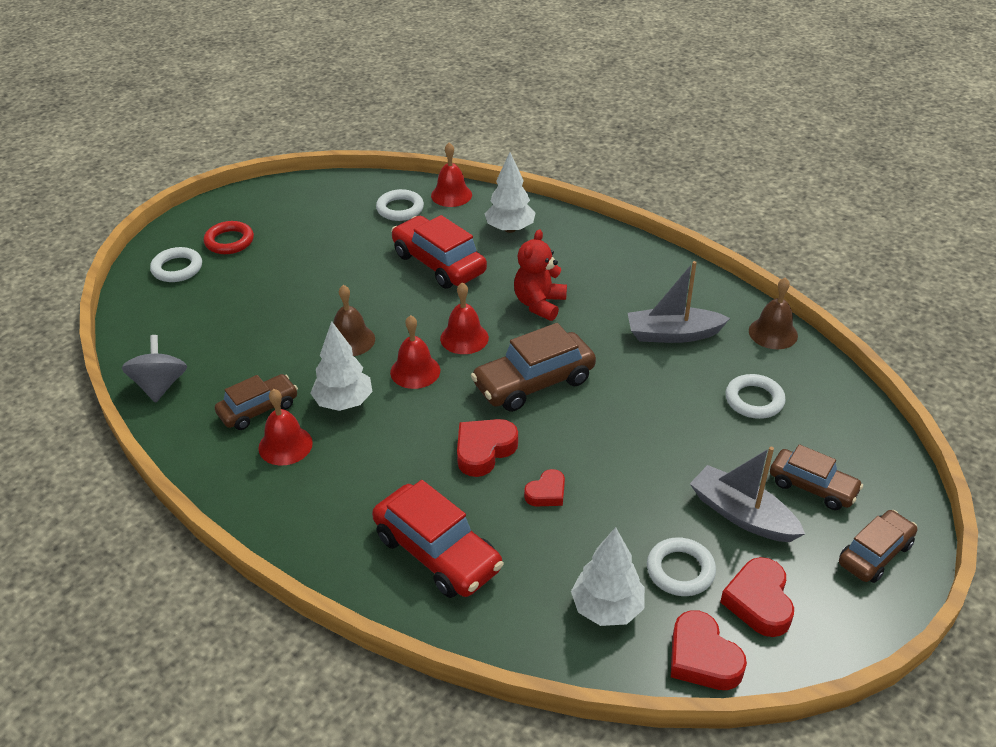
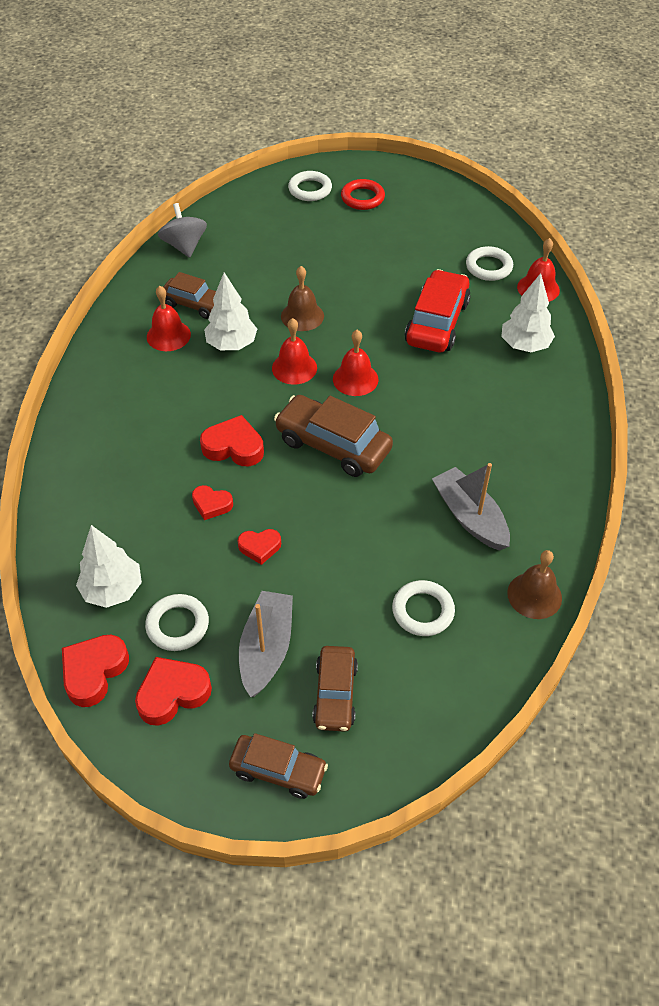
camera: 60 degrees right, 10 degrees up
grey spinning top [122,335,187,403] -> grey spinning top turned 75 degrees counterclockwise [158,203,207,258]
red car [372,480,503,598] -> none
red teddy bear [514,229,567,321] -> none
none -> red heart [238,529,281,565]

